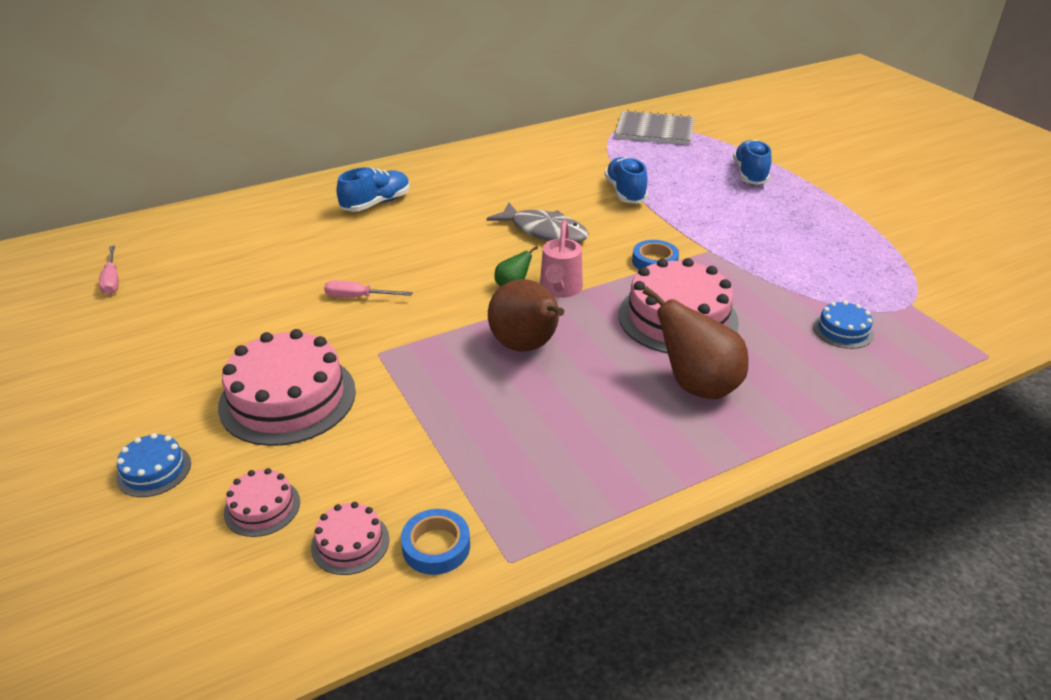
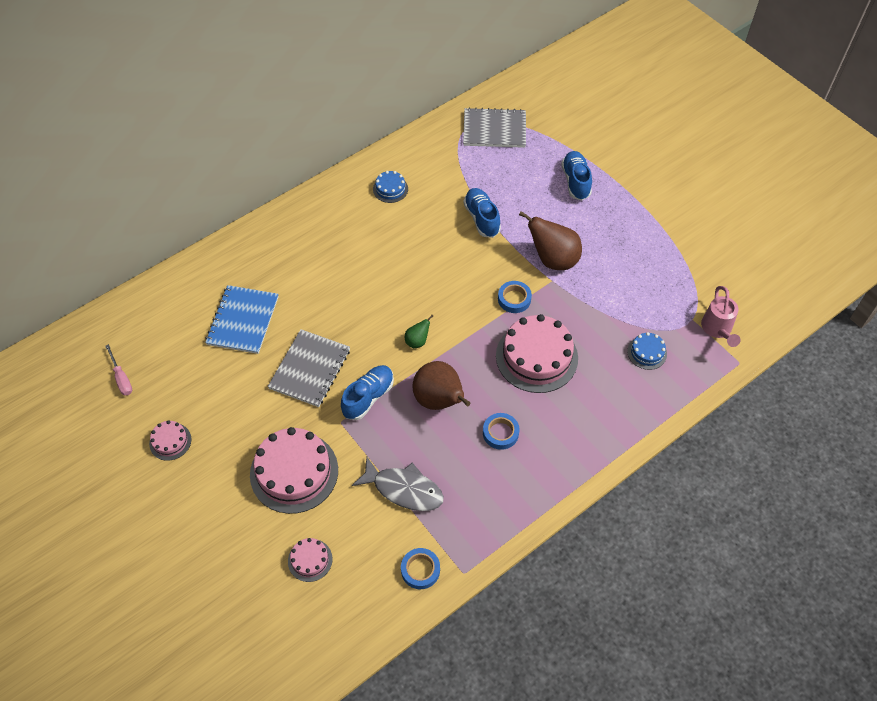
camera: 10 degrees left, 20 degrees up
blue cake [116,433,191,497] -> blue cake moved to [373,171,408,203]
pink cake [311,502,390,575] -> pink cake moved to [149,420,191,461]
pink screwdriver [324,280,413,298] -> grey notebook [268,329,350,407]
blue shoe [336,167,410,212] -> blue shoe moved to [341,365,394,420]
grey fish [486,202,589,243] -> grey fish moved to [352,457,444,511]
pink watering can [540,220,583,298] -> pink watering can moved to [701,286,741,347]
brown pear [643,286,749,399] -> brown pear moved to [519,211,582,270]
none -> blue notebook [205,285,279,354]
none -> blue tape [483,413,519,450]

